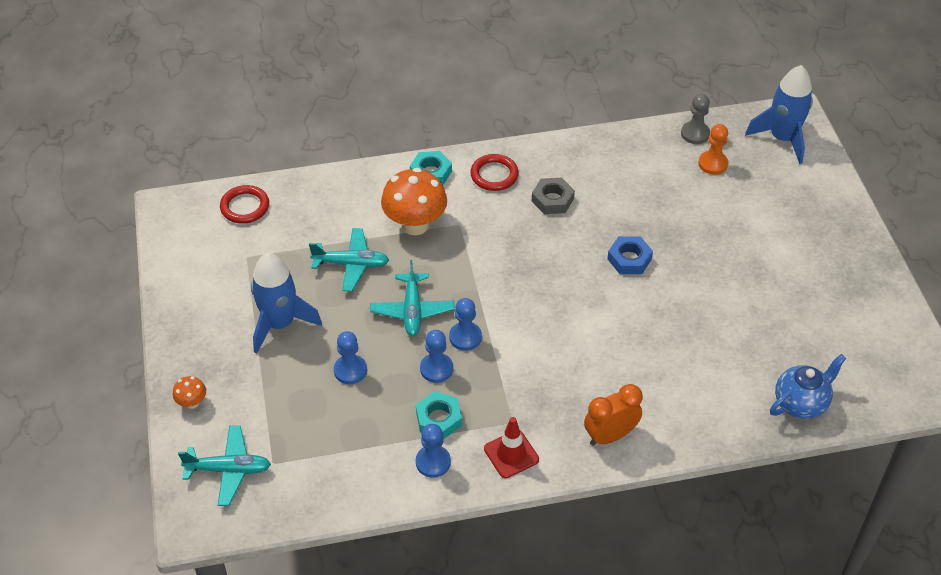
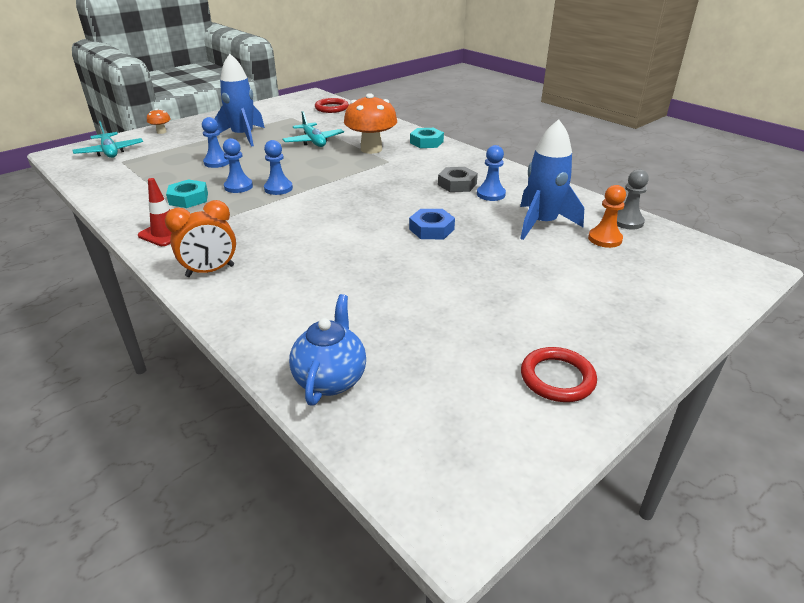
camera: 60 degrees right, 15 degrees down
turquoise plane [370,260,455,336] -> none
blue pawn [416,424,451,478] -> blue pawn moved to [477,145,506,201]
red ring [470,154,519,191] -> red ring moved to [521,347,597,402]
orange clock [584,384,643,446] -> orange clock turned 120 degrees clockwise [165,200,236,277]
blue rocket [745,65,813,164] -> blue rocket moved to [520,119,584,240]
blue teapot [770,354,846,419] -> blue teapot turned 105 degrees counterclockwise [289,294,366,406]

